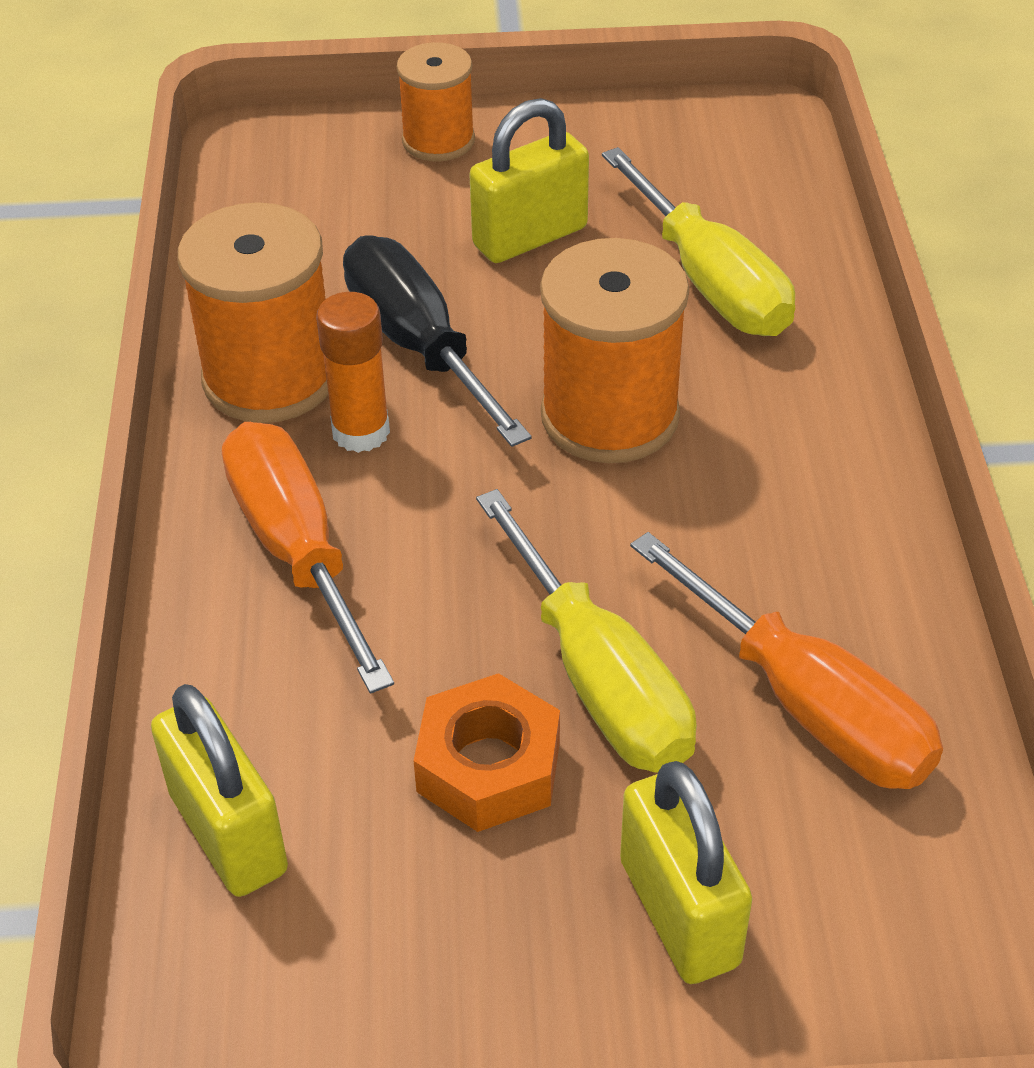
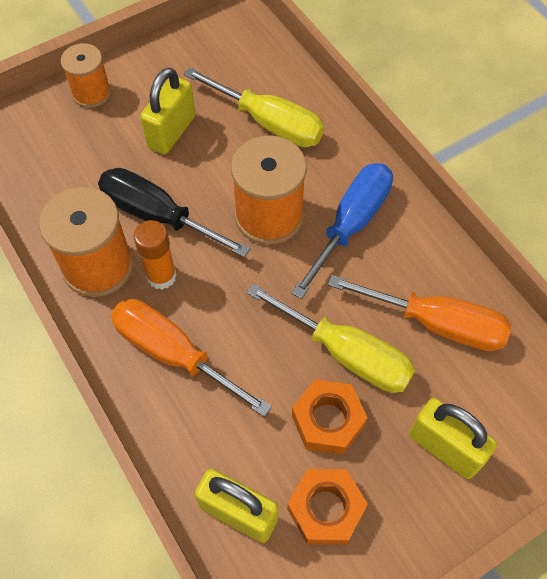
camera: 30 degrees left, 15 degrees up
none -> orange nut [287,469,368,545]
none -> blue screwdriver [292,163,393,299]

